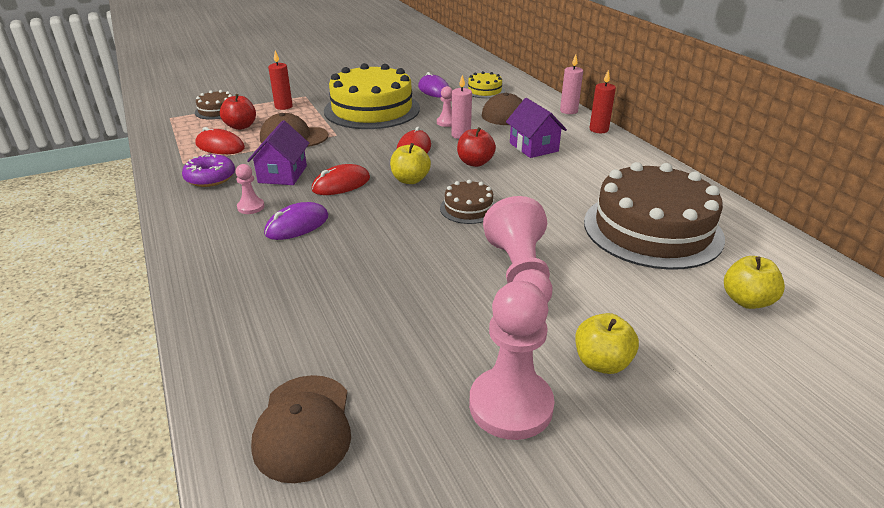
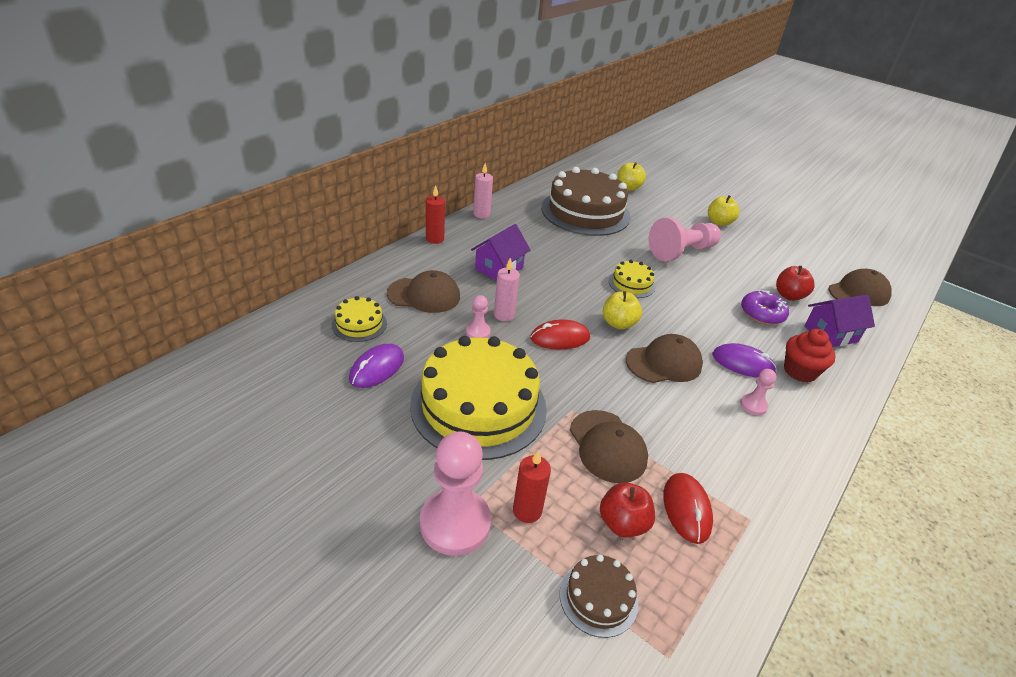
camera: 120 degrees left, 5 degrees up
purple donut [182,154,235,187] -> purple donut moved to [741,290,789,325]
purple house [247,120,309,185] -> purple house moved to [804,295,875,347]
red mouse [311,164,370,195] -> brown cap [626,334,703,383]
brown cake [440,180,495,224] -> yellow cake [609,260,655,298]
red apple [457,127,496,167] -> red apple moved to [776,266,814,301]
pink pawn [469,281,555,440] -> pink pawn moved to [420,431,491,556]
pink candle [560,55,583,114] -> pink candle moved to [473,163,493,218]
none -> red cupcake [784,329,836,383]

